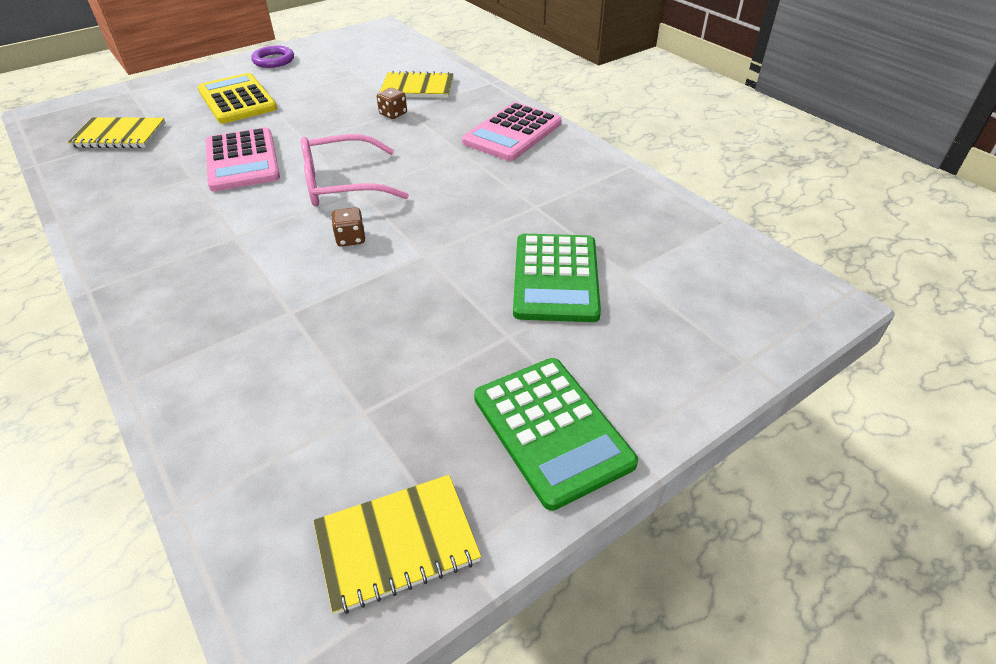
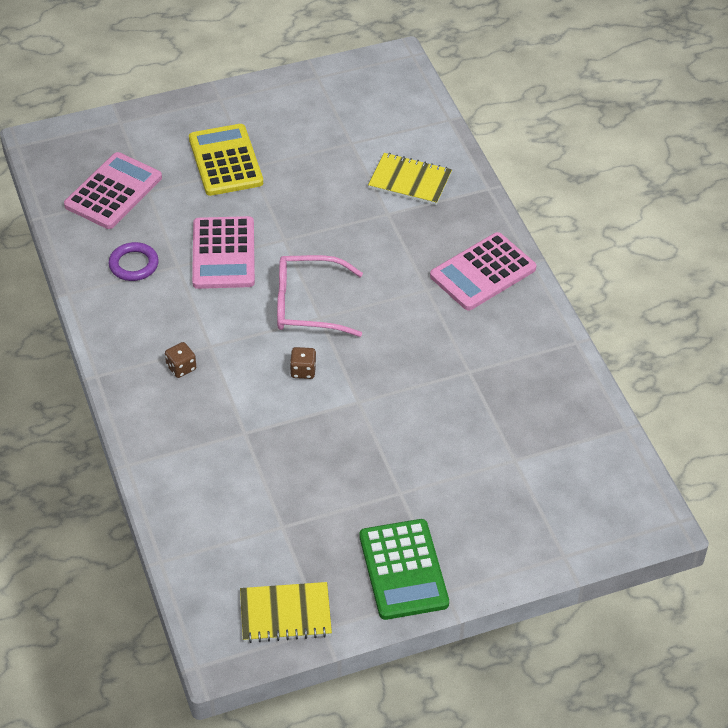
camera: 15 degrees right, 5 degrees up
yellow notebook [67,117,166,148] -> pink calculator [64,152,162,229]
purple ring [251,45,294,68] -> purple ring moved to [109,242,159,281]
brown dice [377,88,407,119] -> brown dice moved to [165,342,196,378]
green calculator [513,234,601,322] -> none

